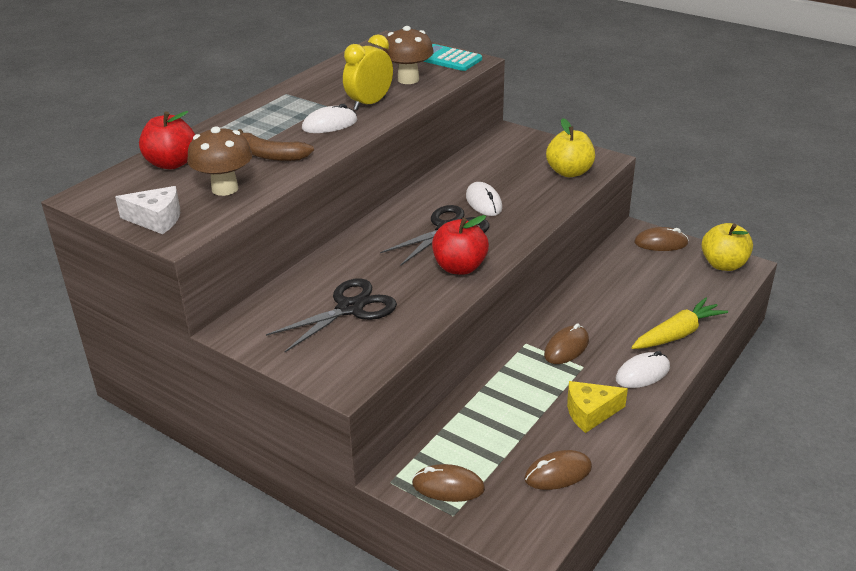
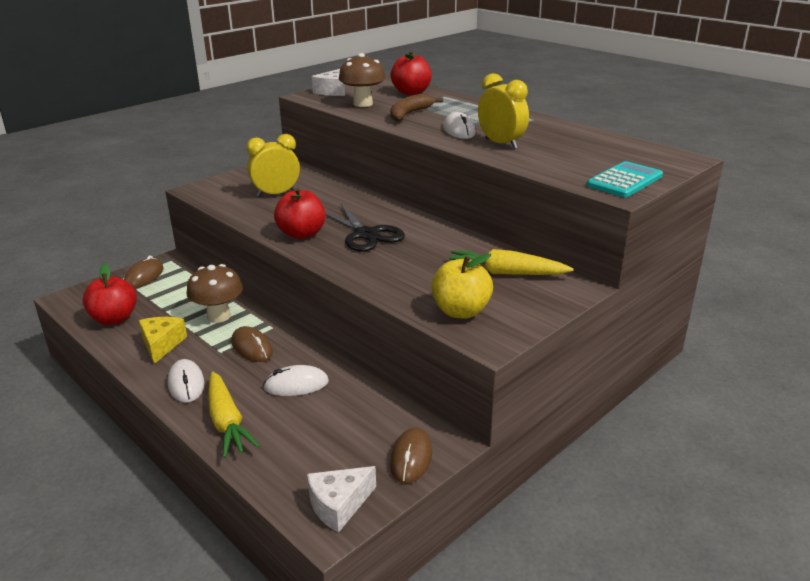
camera: 100 degrees right, 5 degrees down
black scissors [266,278,397,352] -> yellow clock [246,134,300,197]
brown mushroom [382,26,434,84] -> brown mushroom moved to [187,264,243,323]
white mouse [466,182,502,216] -> white mouse moved to [263,365,329,396]
brown mouse [524,450,592,490] -> red apple [83,264,137,325]
yellow apple [702,223,753,271] -> white cheese [307,466,376,533]
none -> yellow carrot [449,249,574,275]

